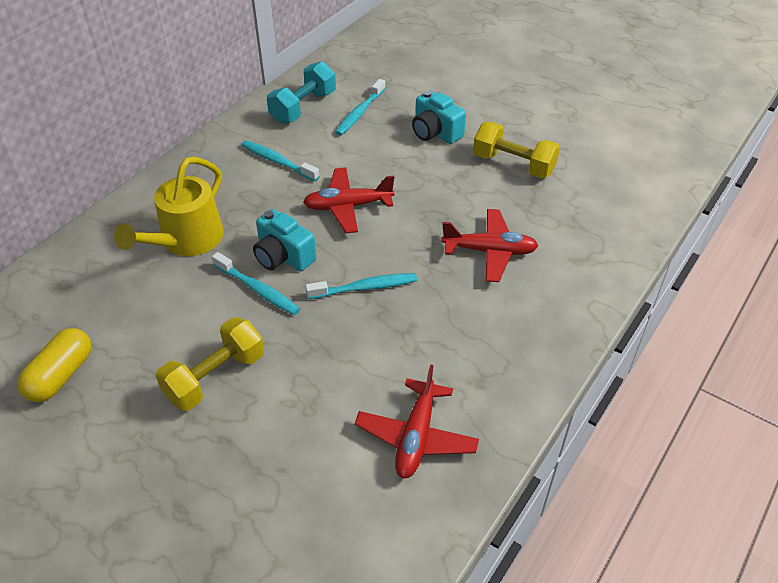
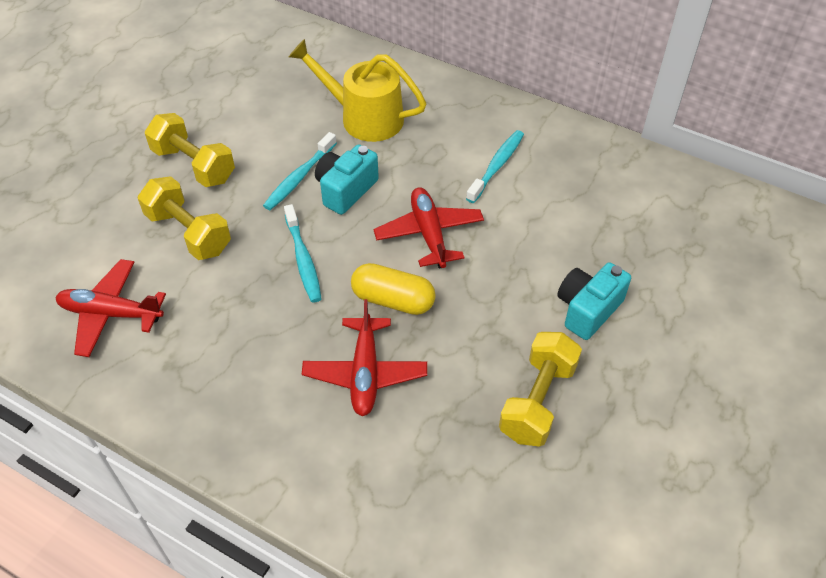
camera: 85 degrees right, 5 degrees up
yellow capsule [17,328,92,402] -> yellow capsule moved to [351,263,436,315]
turquoise dumbbell [267,61,336,124] -> none
turquoise toothbrush [335,79,385,136] -> none
none -> yellow dumbbell [138,176,231,260]

